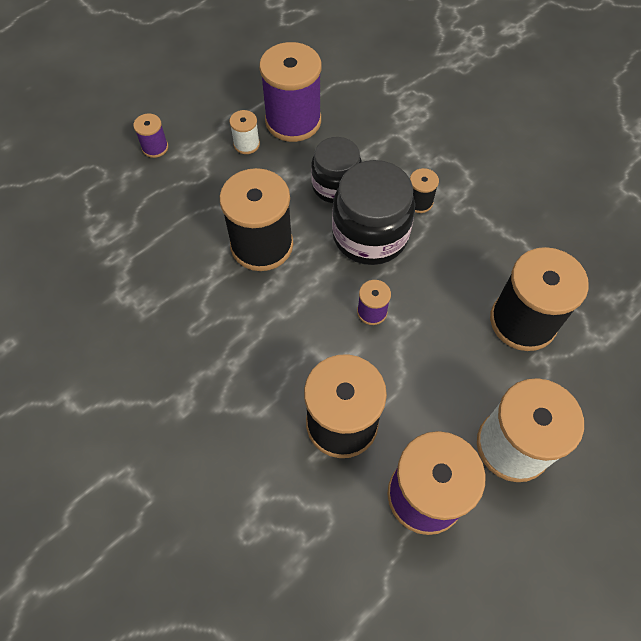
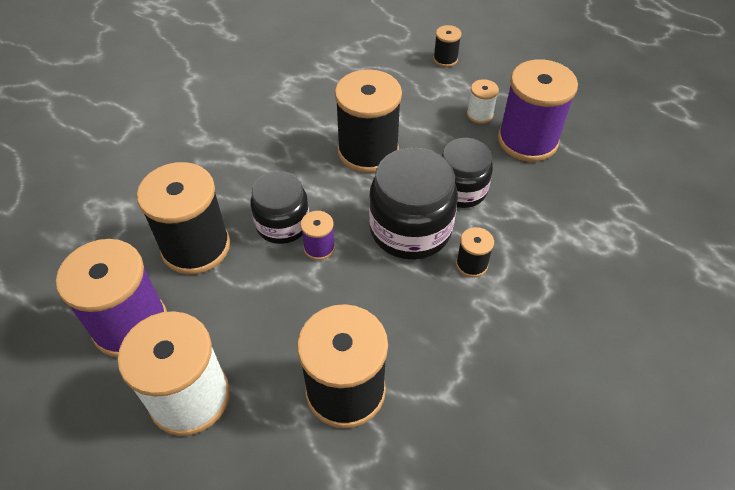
camera: 75 degrees right, 10 degrees down
purple spool [133,113,168,158] -> black spool [433,25,461,67]
none -> black jar [250,171,309,244]

